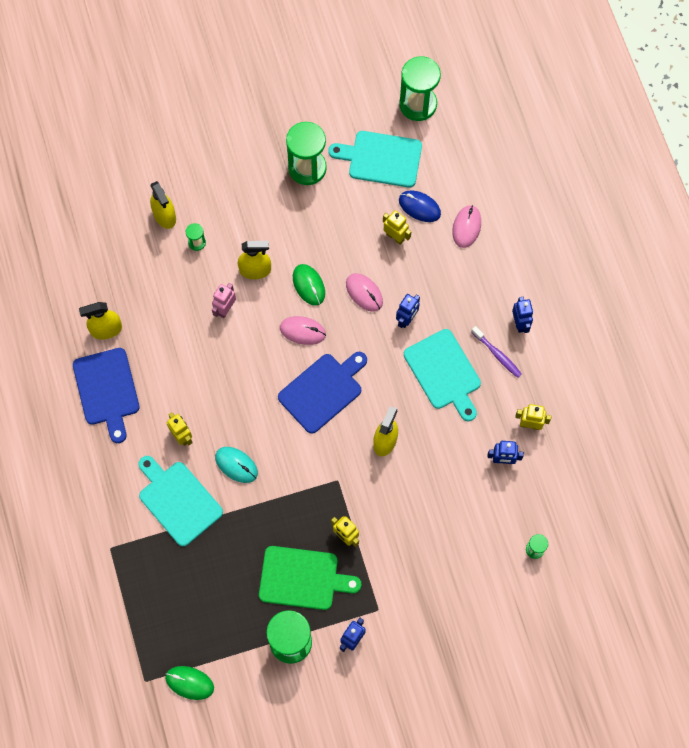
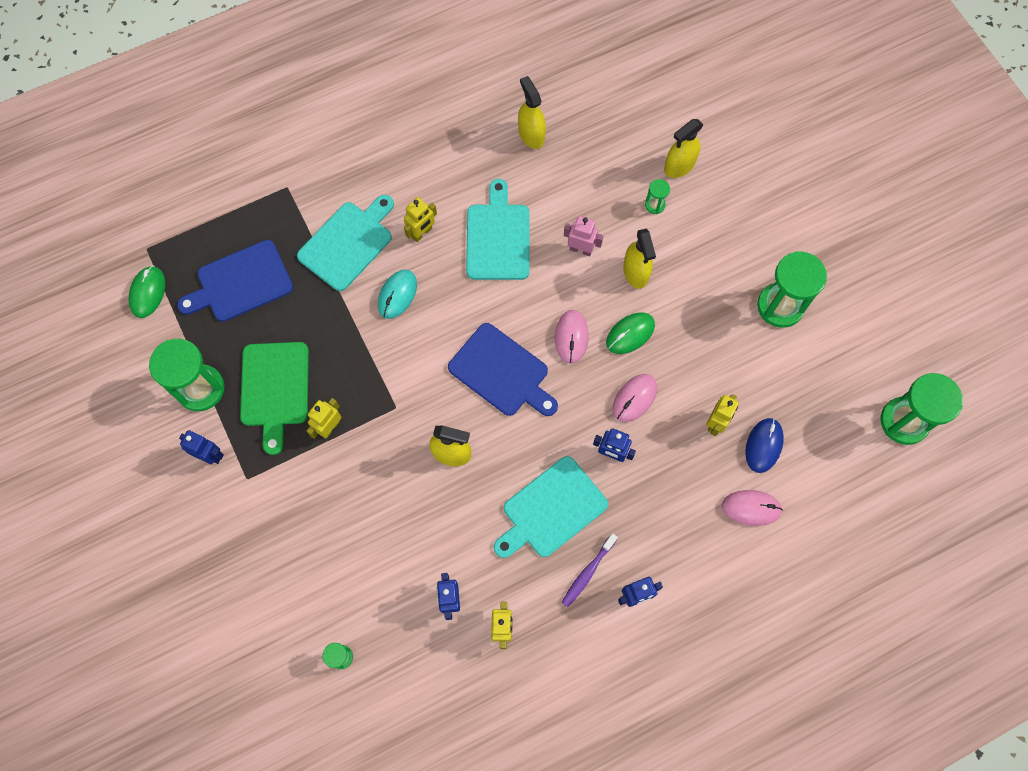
camera: 80 degrees right, 0 degrees up
blue cutting board [73,348,140,443] -> blue cutting board moved to [177,240,293,322]
turquoise cutting board [329,131,422,187] -> turquoise cutting board moved to [466,179,530,280]

